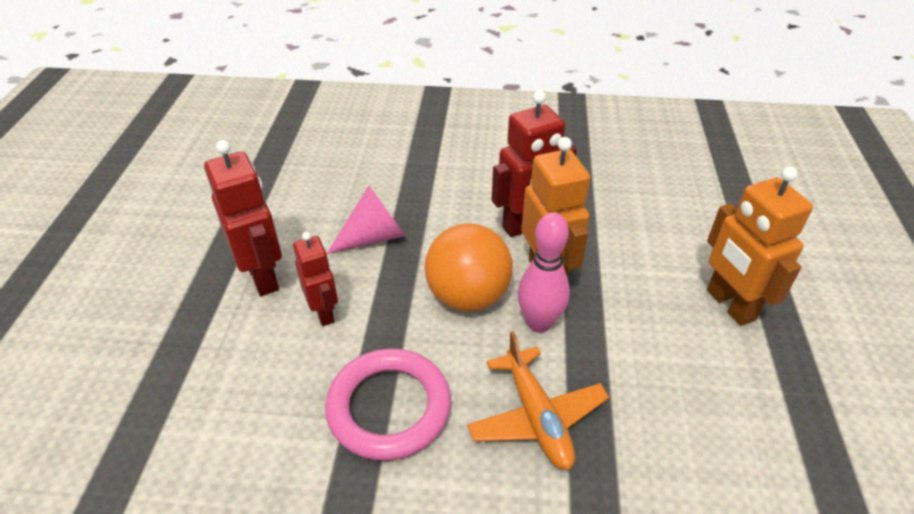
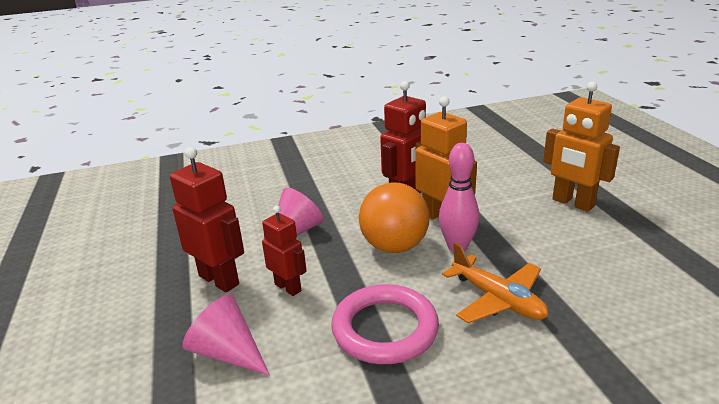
camera: 20 degrees left, 15 degrees down
none -> pink cone [182,294,270,376]

